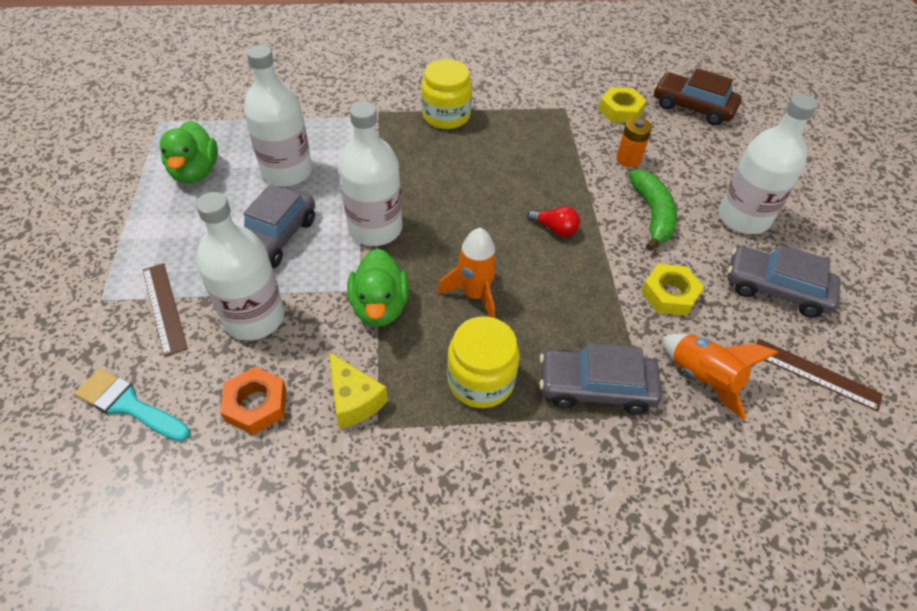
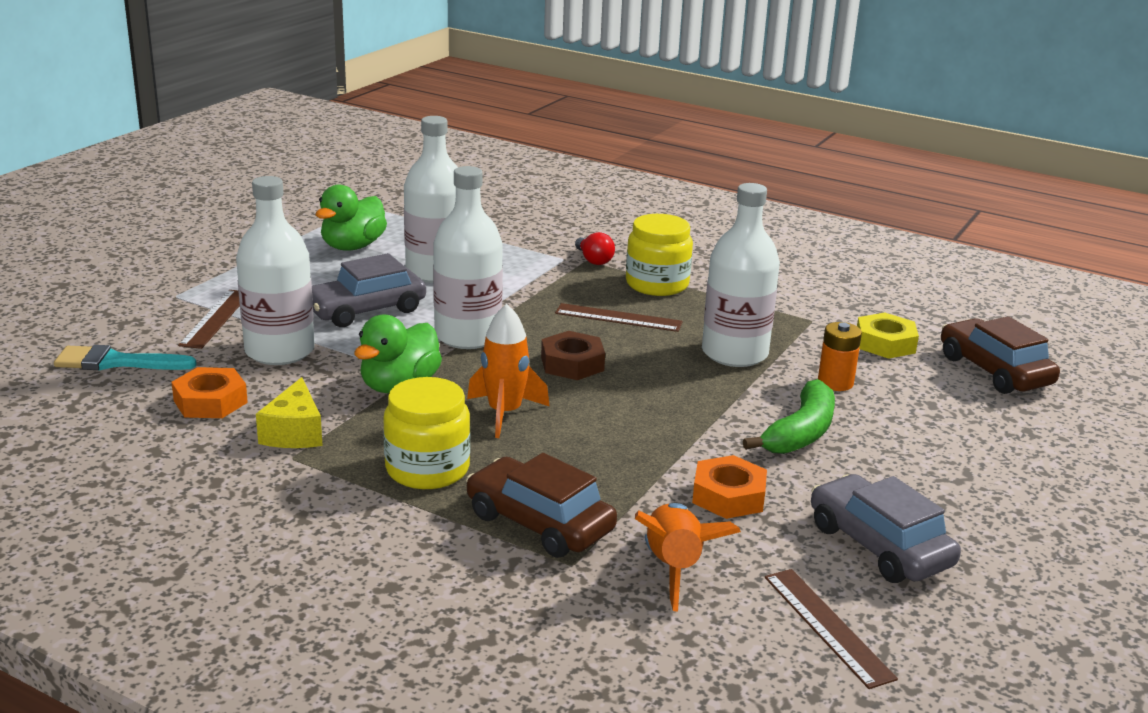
camera: 35 degrees right, 25 degrees down
turquoise brush [75,369,190,442] -> turquoise brush turned 60 degrees counterclockwise [54,345,197,370]
red light bulb [527,206,580,237] -> red light bulb moved to [575,232,615,265]
grey car [539,343,662,414] -> brown car [466,453,617,558]
yellow nut [641,264,704,316] -> orange nut [692,455,767,519]
white bottle [718,94,817,234] -> white bottle moved to [702,183,780,367]
none -> brown nut [541,331,605,380]
none -> brown ruler [555,303,683,332]

